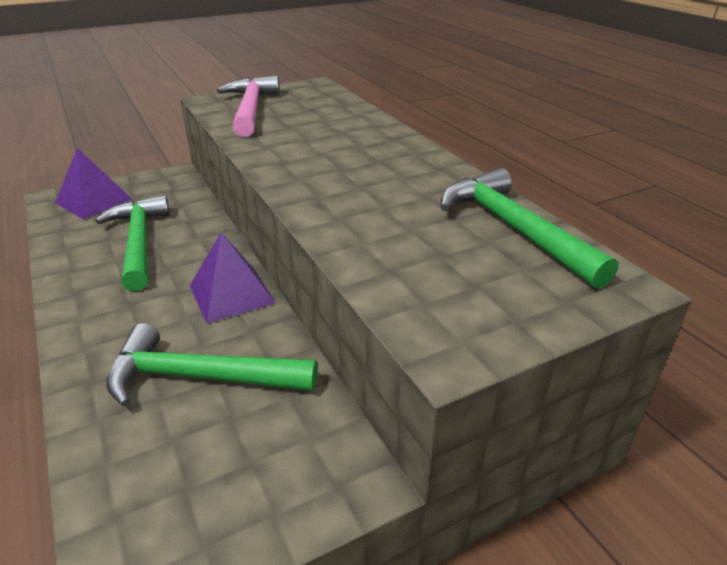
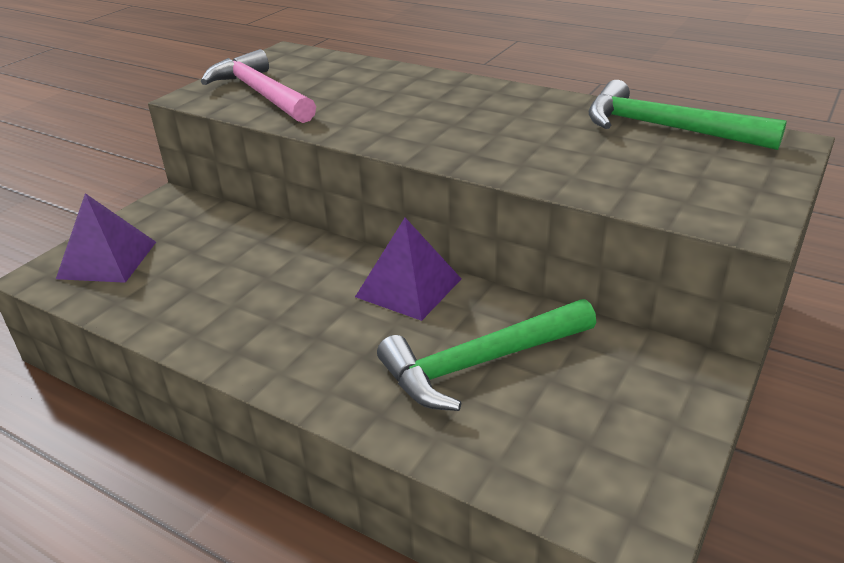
camera: 30 degrees left, 0 degrees up
green hammer [95,195,170,292] -> none

